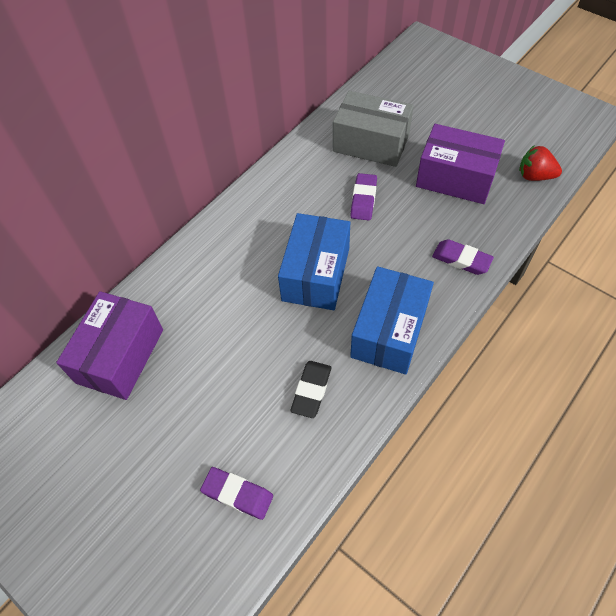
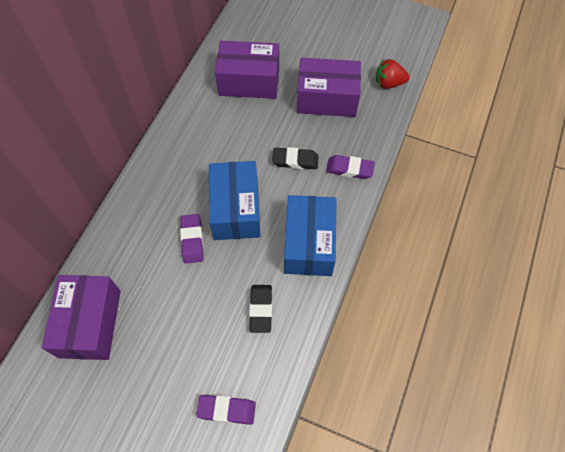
camera: 20 degrees left, 5 degrees up
grey box [333,91,414,167] -> purple box [215,41,279,99]
purple eraser [351,173,377,220] -> purple eraser moved to [180,214,203,264]
none -> black eraser [272,147,319,169]

